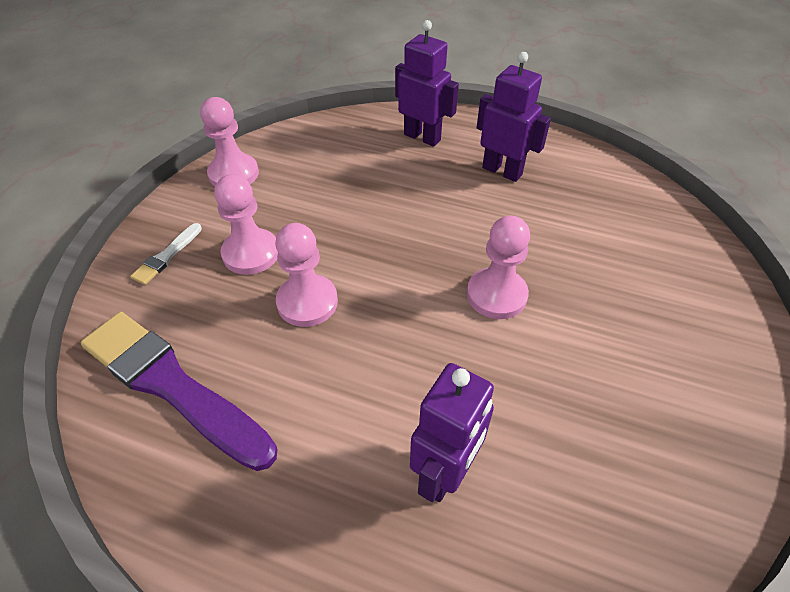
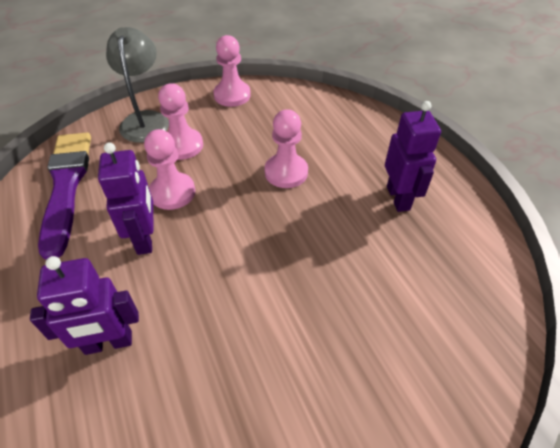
camera: 45 degrees right, 0 degrees up
white brush [130,223,202,285] -> grey lamp [106,27,169,143]
purple robot [395,20,459,147] -> purple robot moved to [98,142,153,255]
pink pawn [467,216,530,319] -> pink pawn moved to [265,109,308,188]

